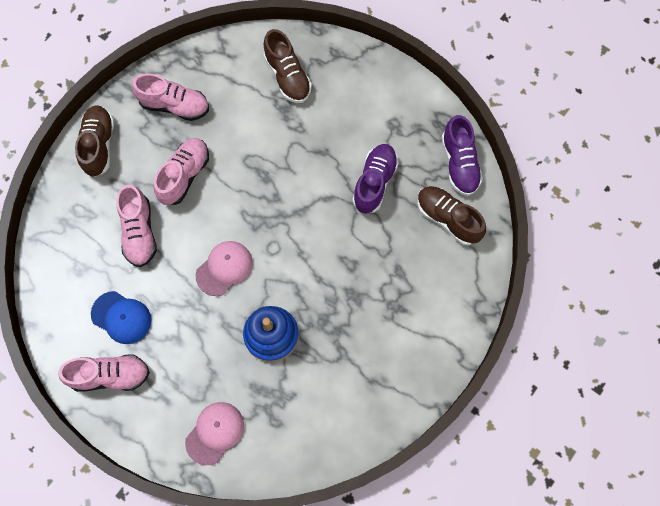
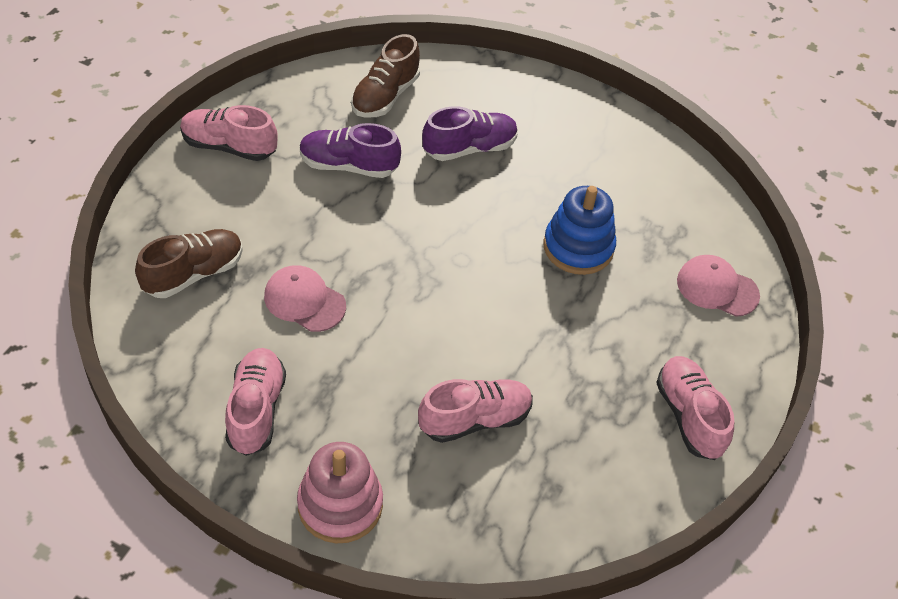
camera: 105 degrees left, 20 degrees down
brown shoe [75,105,114,177] -> pink stacking toy [297,442,383,543]
blue cap [91,291,151,344] -> none
pink shoe [154,138,209,205] -> pink shoe moved to [180,105,278,161]
pink cap [196,241,253,296] -> pink cap moved to [264,265,346,332]
purple shoe [441,115,483,196] -> purple shoe moved to [422,106,518,161]

